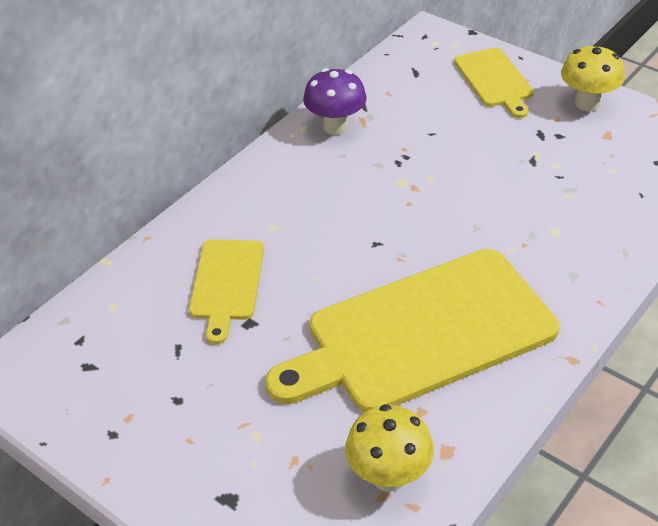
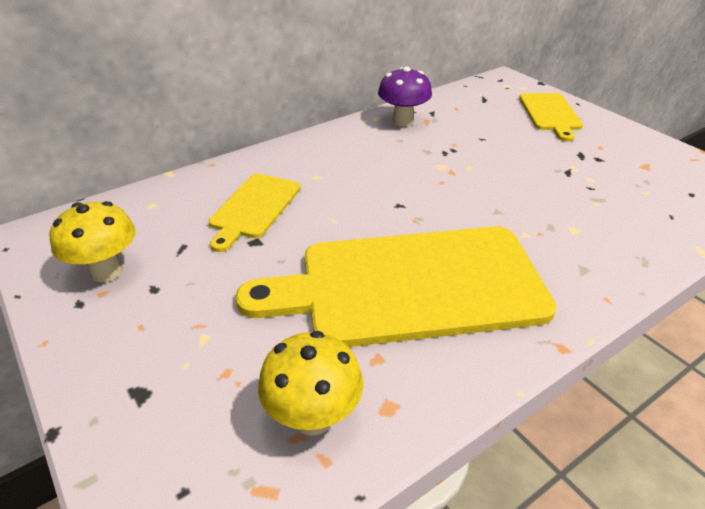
camera: 15 degrees right, 5 degrees down
yellow mushroom [561,44,625,111] -> yellow mushroom moved to [50,201,136,282]

